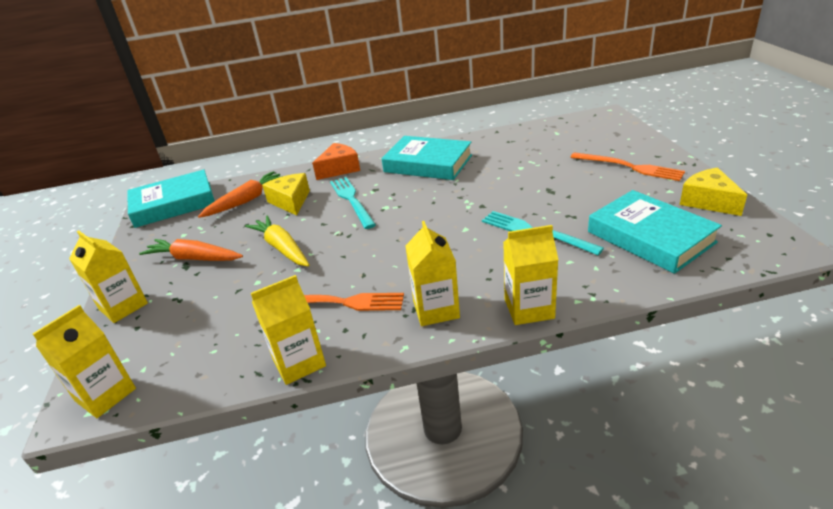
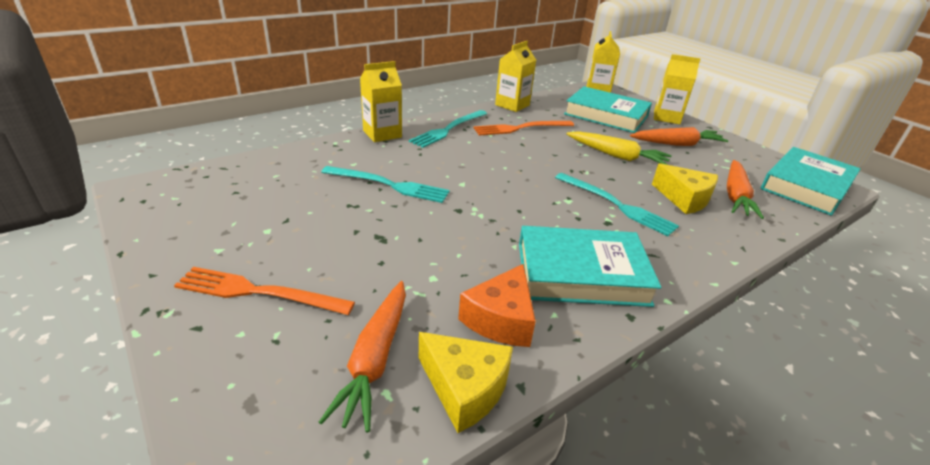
camera: 150 degrees right, 0 degrees up
orange cheese [312,143,360,180] -> orange cheese moved to [458,264,536,347]
yellow carton [405,221,460,326] -> turquoise fork [409,110,487,148]
turquoise book [588,190,722,274] -> turquoise book moved to [564,86,652,133]
yellow cheese [680,168,747,216] -> yellow cheese moved to [419,332,513,433]
none -> orange carrot [319,281,406,433]

